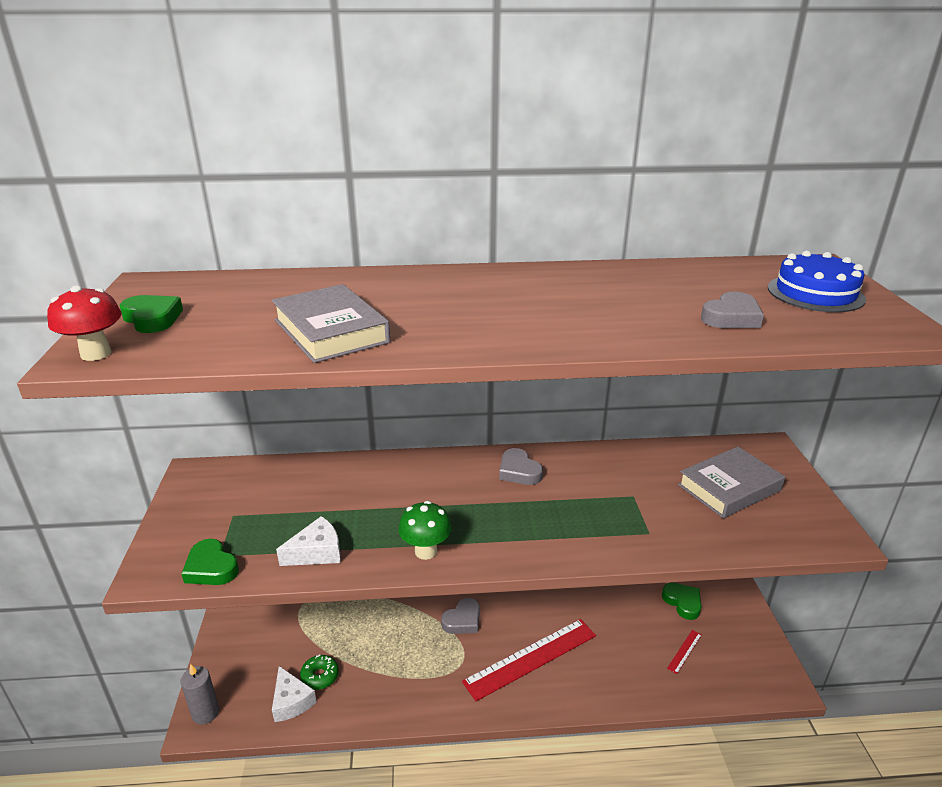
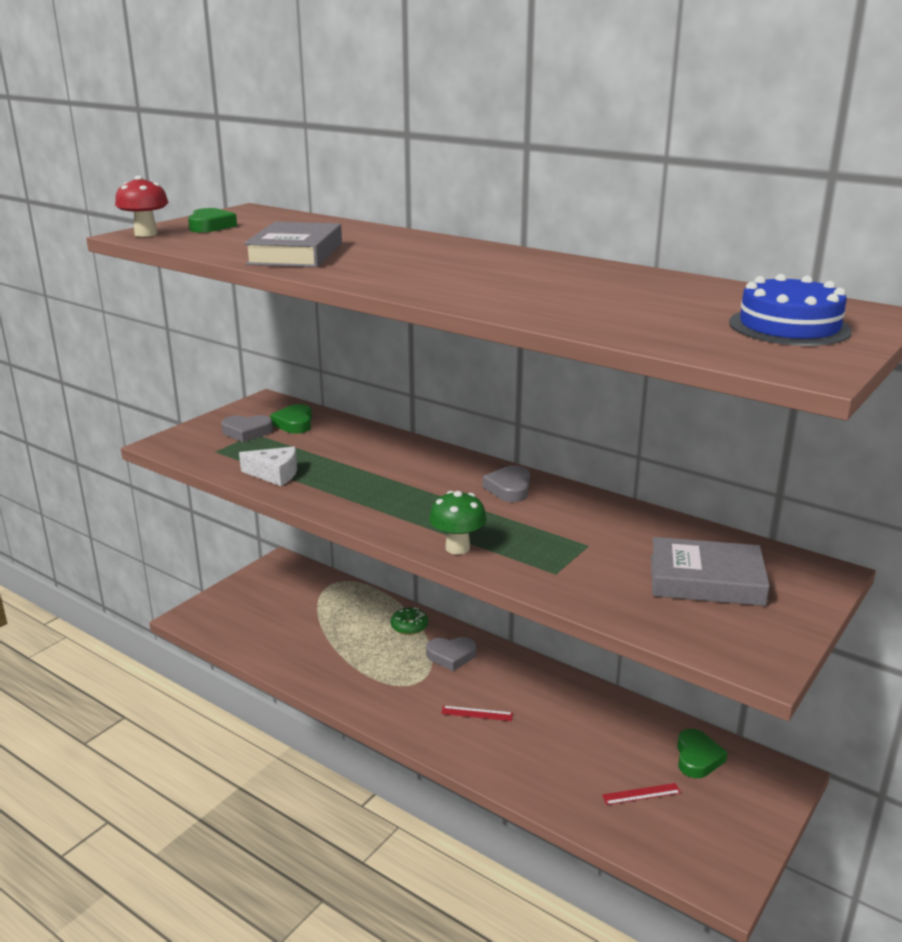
camera: 40 degrees right, 5 degrees down
grey candle [181,664,219,724] -> none
green heart [182,539,239,585] -> green heart moved to [270,404,312,434]
white cheese [272,666,317,722] -> none
green donut [300,655,339,690] -> green donut moved to [390,607,428,635]
green mushroom [398,501,451,560] -> green mushroom moved to [429,491,487,555]
red ruler [462,619,596,701] -> red ruler [441,706,513,721], size x0.41
grey heart [701,292,764,328] -> grey heart moved to [221,415,273,442]

